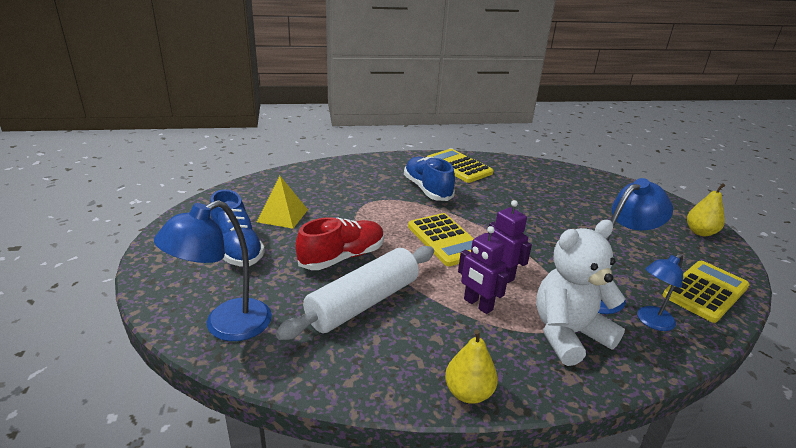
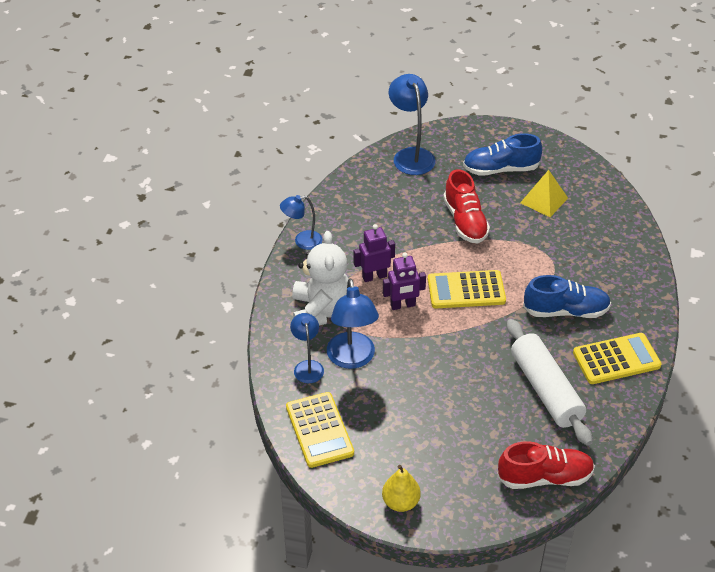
camera: 115 degrees right, 15 degrees up
white rolling pin [275,246,434,340] -> white rolling pin moved to [507,319,593,446]
yellow pear [445,329,498,404] -> blue lamp [280,195,322,250]
none -> red shoe [497,441,595,489]

